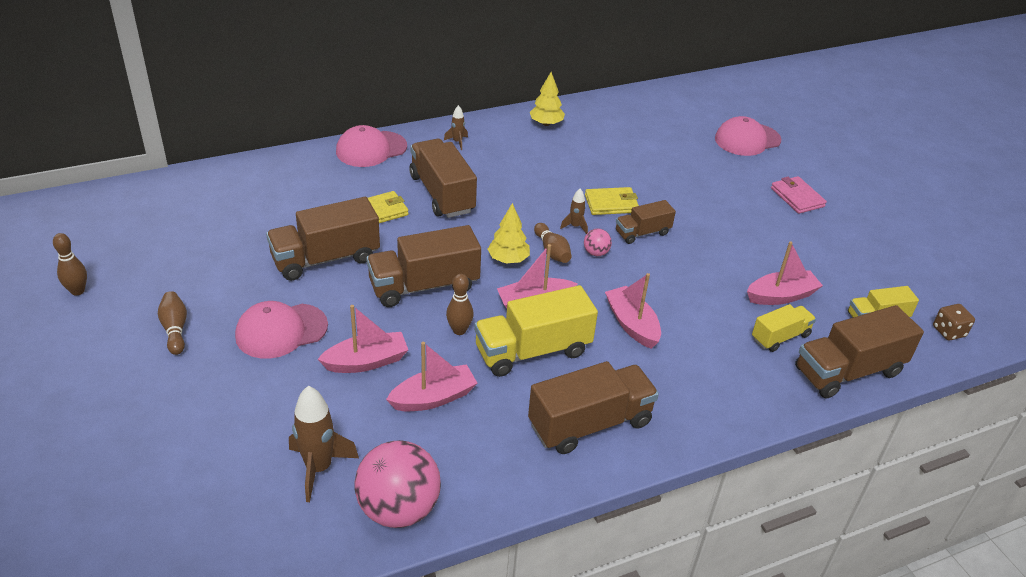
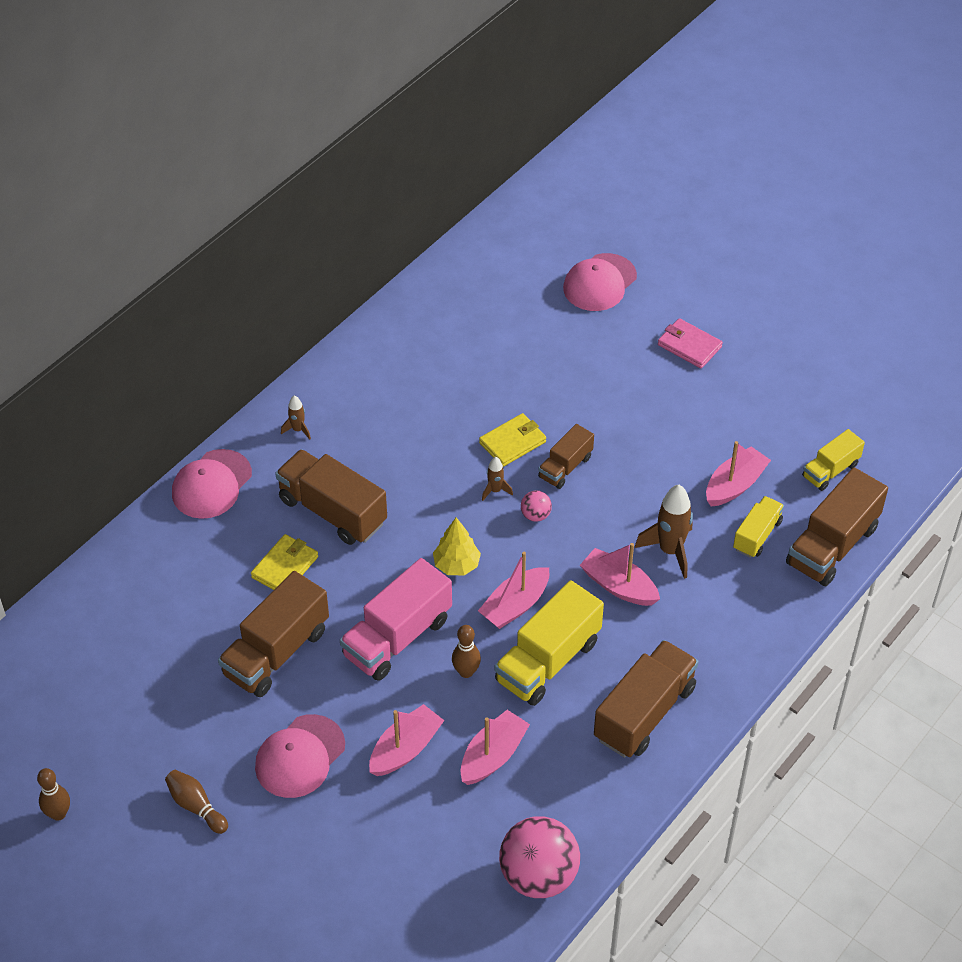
camera: 25 degrees left, 10 degrees up
brown rocket [289,386,359,502] -> brown rocket moved to [635,485,693,579]
brown truck [366,225,481,307] -> pink truck [340,558,452,681]
yellow tree [530,72,565,126] -> none
brown bowling pin [534,223,572,263] -> none
brown dice [933,304,975,340] -> none

